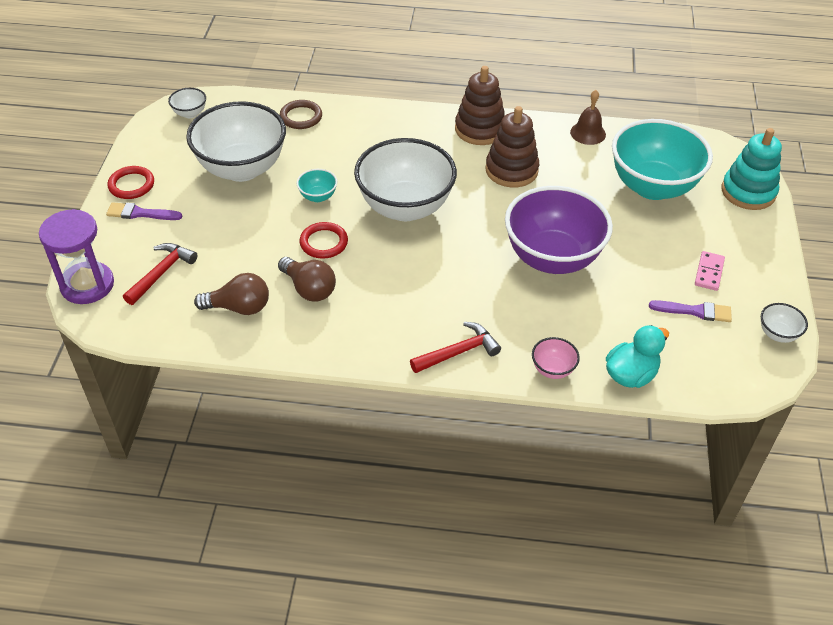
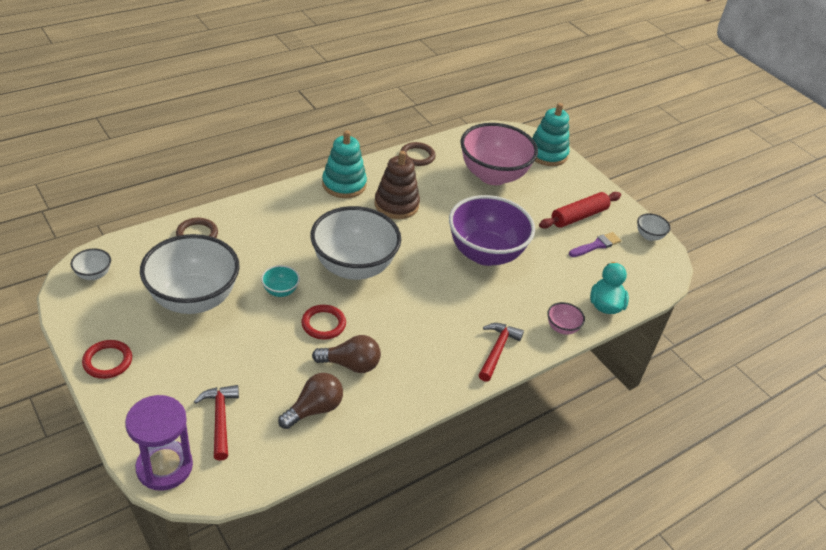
camera: 45 degrees left, 5 degrees down
purple brush [106,202,182,220] -> none
brown stacking toy [455,66,505,145] -> turquoise stacking toy [322,130,367,198]
brown bell [570,90,606,145] -> brown ring [401,142,436,166]
turquoise bowl [612,119,713,200] -> pink bowl [460,123,538,185]
pink domino [695,251,725,291] -> red rolling pin [539,192,621,228]

